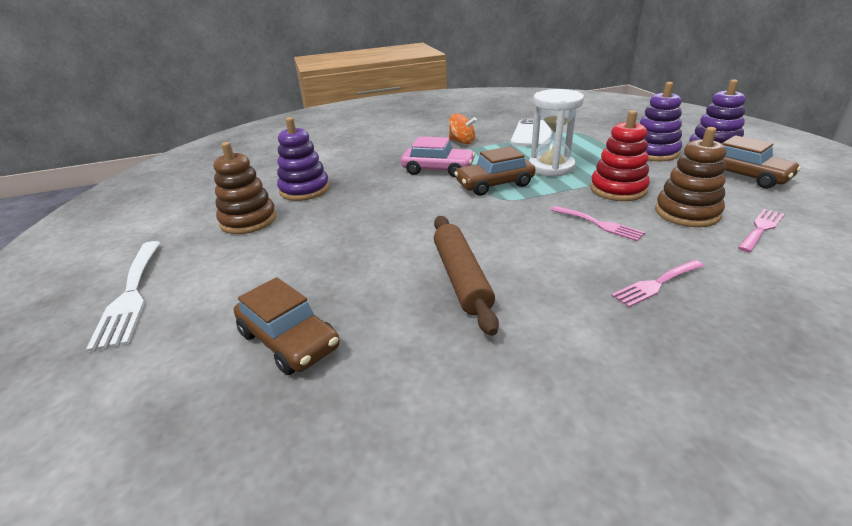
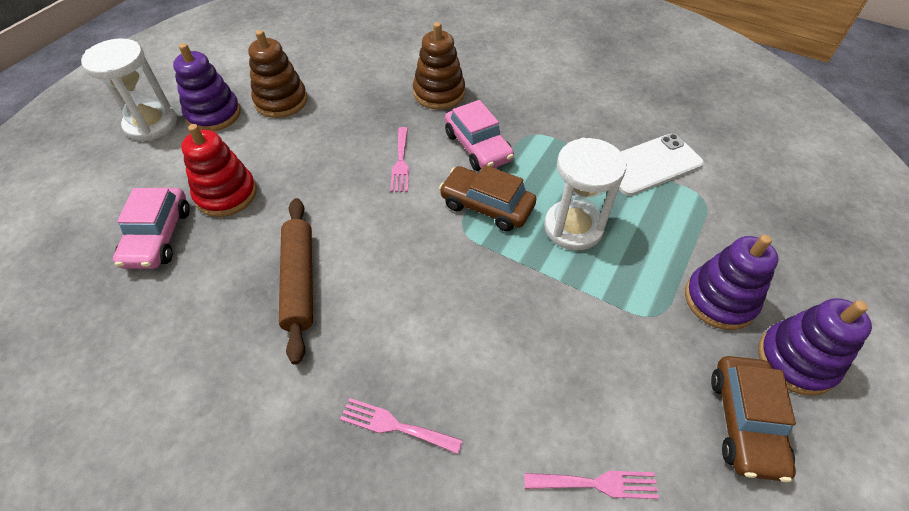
camera: 45 degrees right, 20 degrees up
white fork [86,241,160,352] -> white hourglass [81,38,177,141]
brown car [234,277,340,375] -> pink car [113,188,190,269]
purple stacking toy [277,117,330,201] -> purple stacking toy moved to [173,43,241,131]
brown rolling pin [434,216,499,336] -> brown rolling pin turned 45 degrees counterclockwise [279,198,313,365]
orange spinning top [449,113,477,144] -> none
pink fork [551,206,645,241] -> pink fork moved to [390,127,409,192]
red stacking toy [590,110,650,201] -> red stacking toy moved to [181,124,257,217]
brown stacking toy [655,127,726,227] -> brown stacking toy moved to [413,22,465,110]

